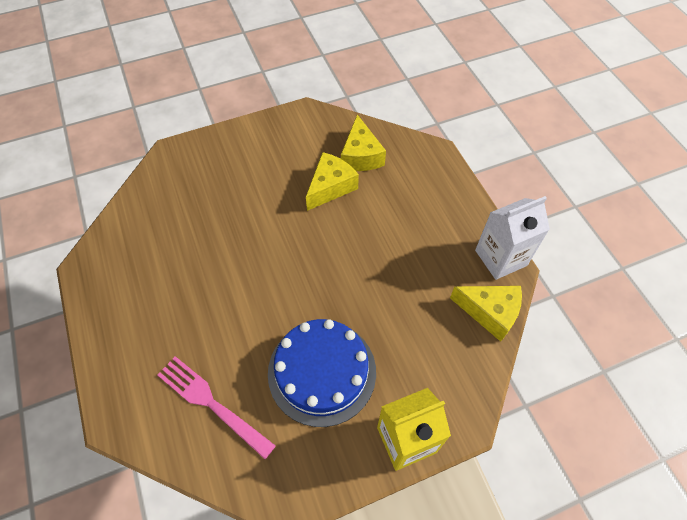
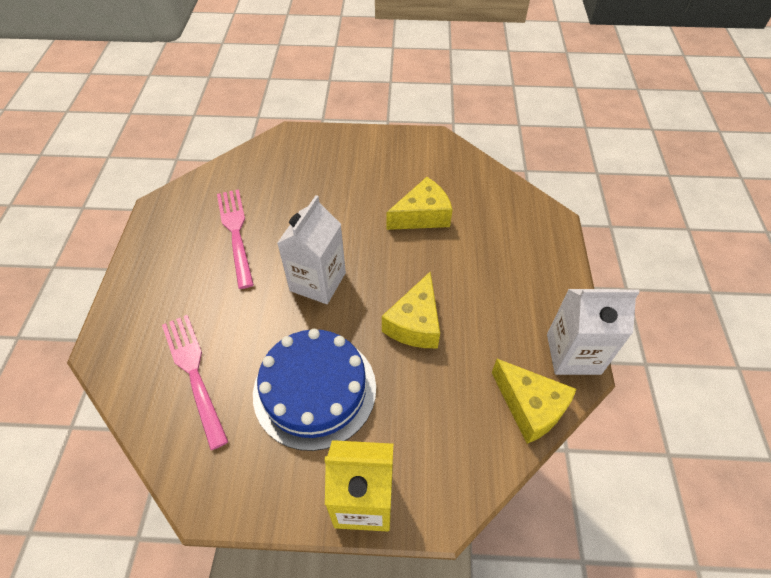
camera: 25 degrees right, 5 degrees down
yellow cheese [341,114,386,171] -> yellow cheese moved to [382,271,440,348]
none -> pink fork [217,189,254,289]
none -> white carton [277,195,346,304]

